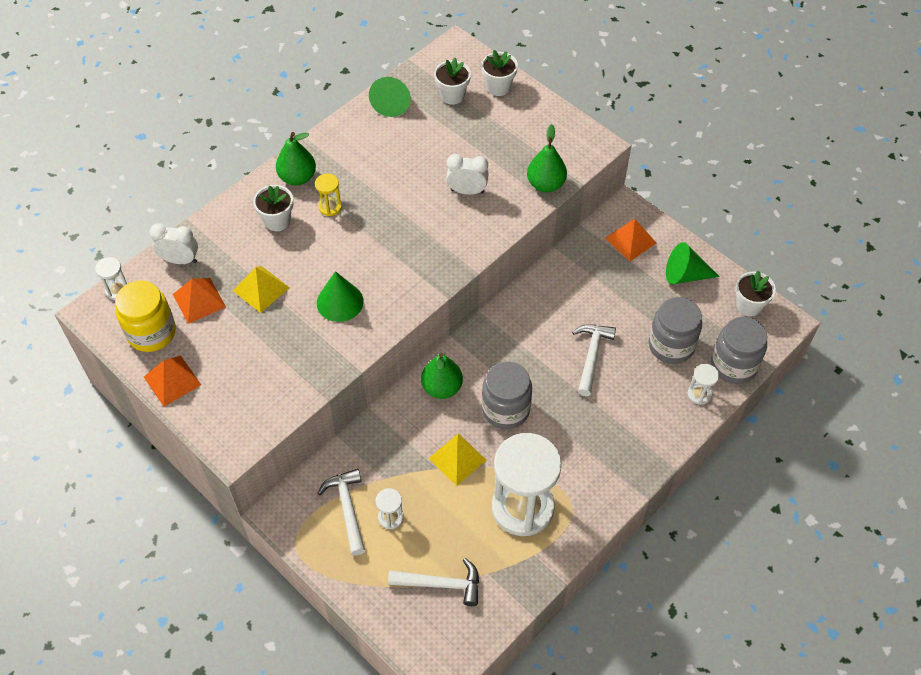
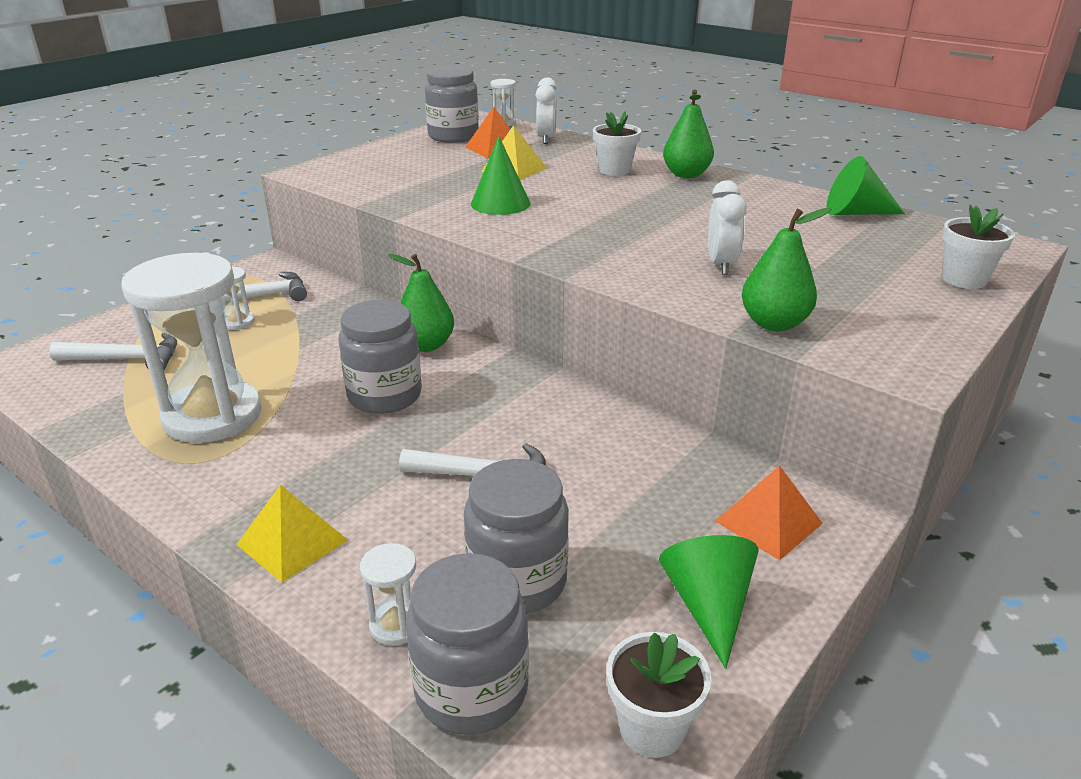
camera: 85 degrees right, 25 degrees down
yellow jar [115,280,176,352] -> grey jar [425,66,479,143]
orange pyramid [144,356,201,407] -> none
yellow hourglass [315,174,342,216] -> none
white hammer [388,558,479,606] -> white hammer turned 90 degrees counterclockwise [49,333,177,370]
yellow pyramid [428,433,486,486] -> yellow pyramid moved to [236,485,348,582]
white flower pot [434,58,471,105] -> none

